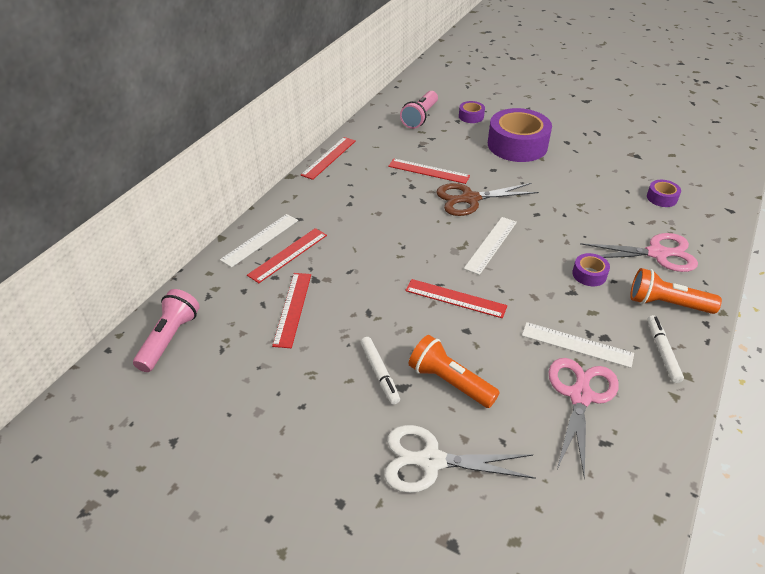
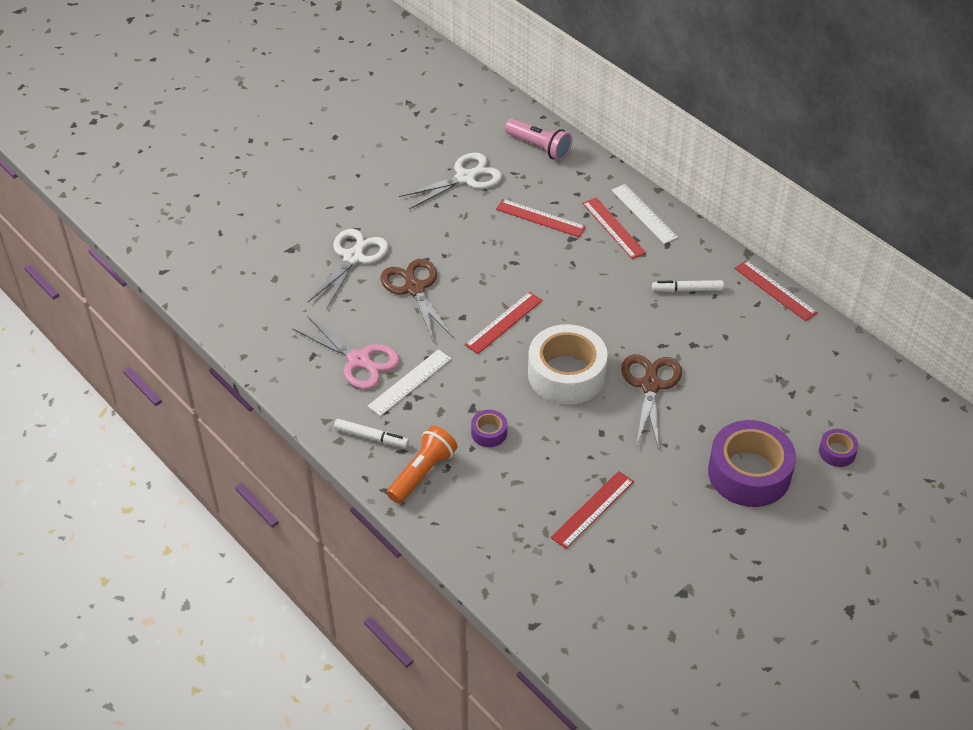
camera: 110 degrees right, 5 degrees up
white marker [360,337,400,405] -> white marker moved to [652,280,724,292]
red ruler [388,158,470,184] -> red ruler moved to [551,471,634,549]
pink flashlight [400,91,438,129] -> none
orange flashlight [409,335,500,408] -> brown scissors [381,259,453,341]
white ruler [464,217,517,275] -> white tape [528,324,608,405]
pink scissors [580,233,698,272] -> none
purple tape [647,180,681,207] -> none
none -> white scissors [399,153,502,209]

